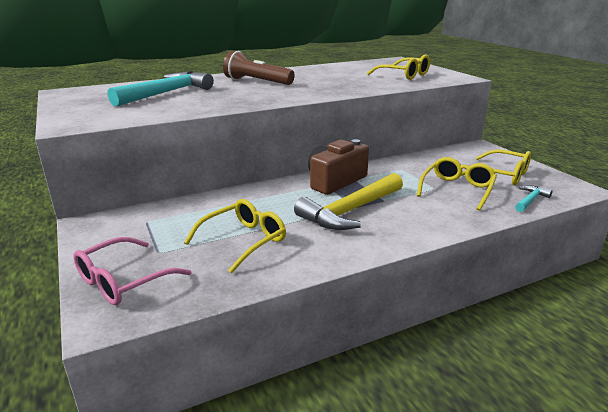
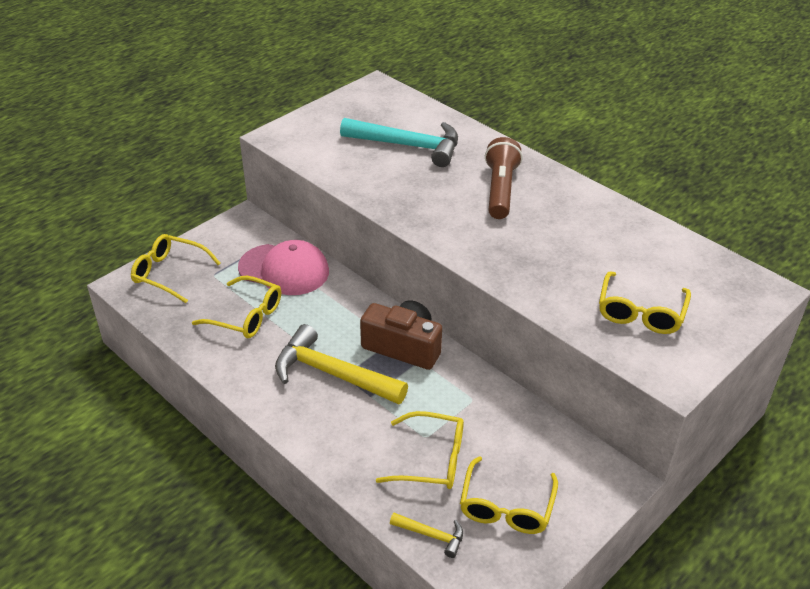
camera: 70 degrees right, 15 degrees up
pink glasses [73,237,191,305] -> yellow glasses [131,234,221,303]
turquoise hammer [515,185,553,212] -> yellow hammer [390,513,463,558]
none -> pink cap [238,240,329,295]

